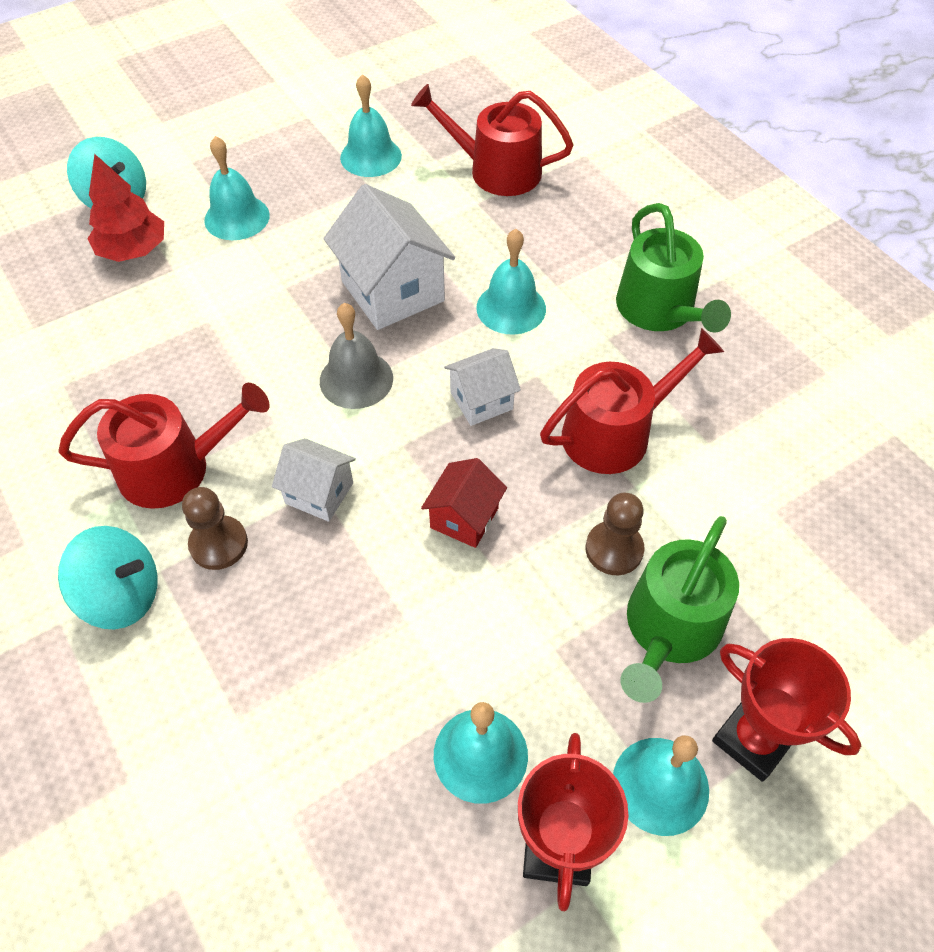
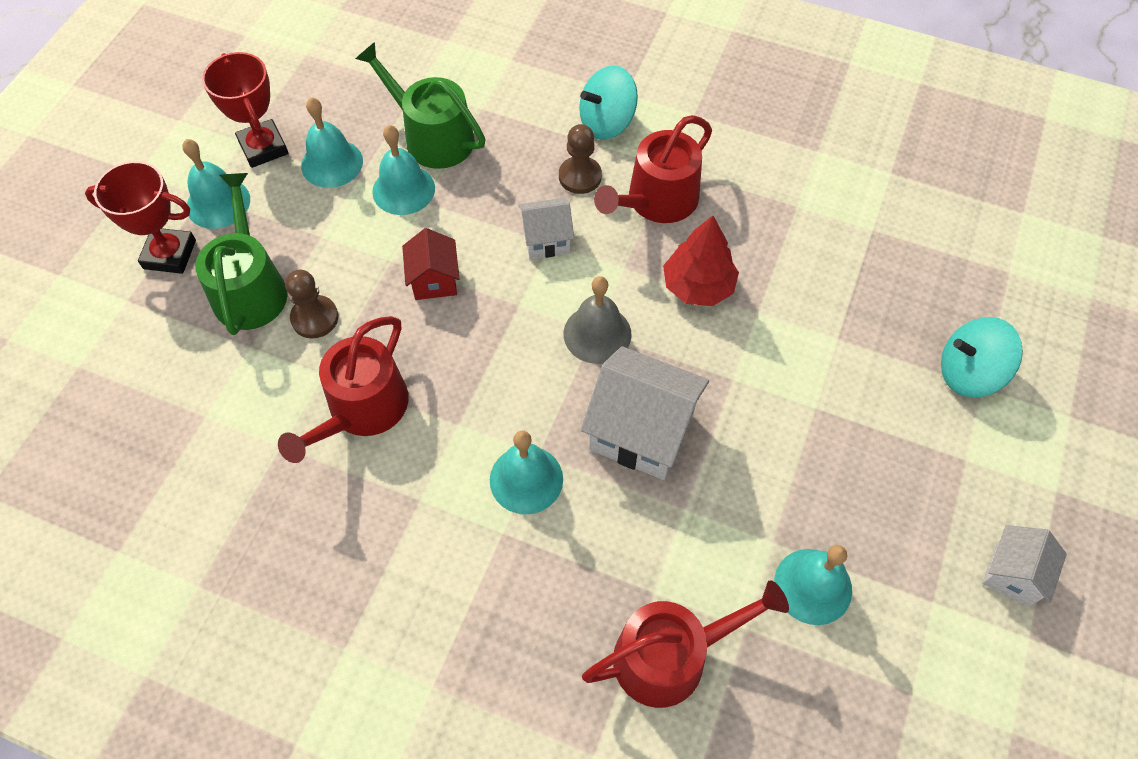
camera: 145 degrees right, 5 degrees up
red tree [87,154,164,262] -> red tree moved to [663,216,739,306]
turquoise bell [204,136,270,240] -> turquoise bell moved to [372,125,435,215]
white house [444,348,521,426] -> white house moved to [982,525,1067,607]
green watering can [616,203,731,333] -> green watering can moved to [355,42,486,169]

